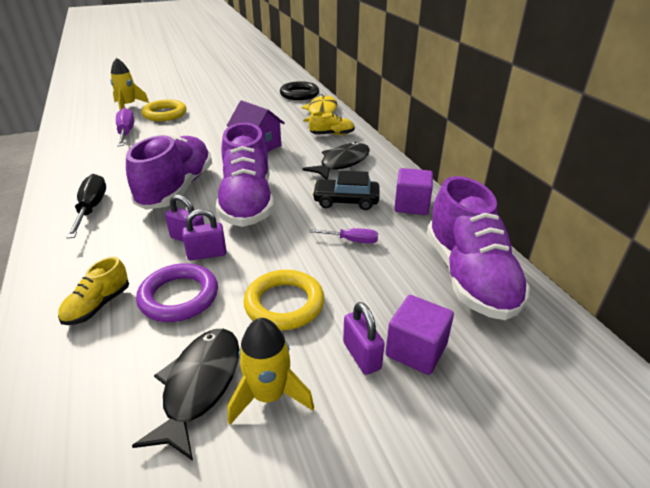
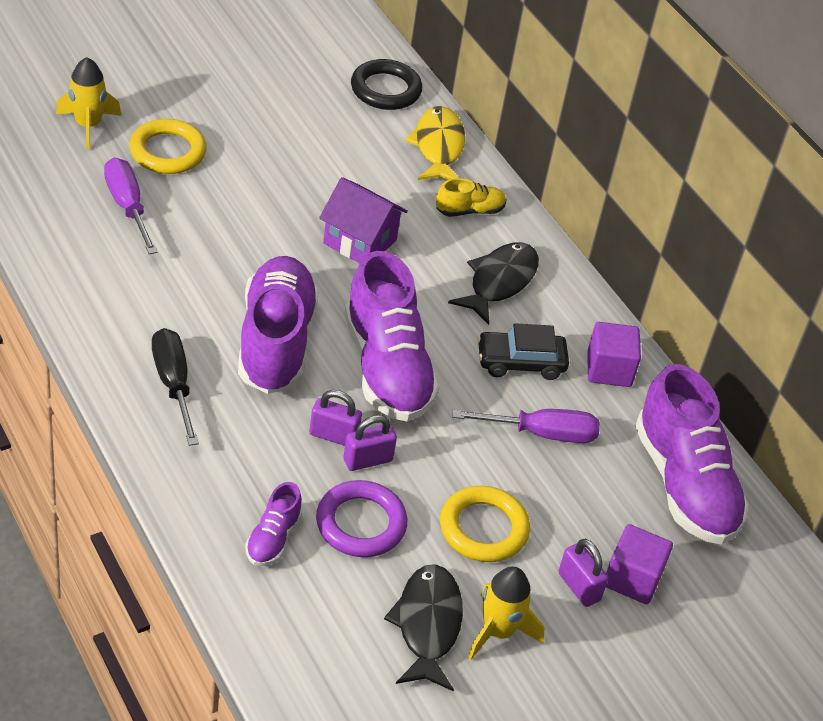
camera: 15 degrees left, 10 degrees up
yellow shoe [58,257,129,325] -> purple shoe [245,482,302,566]
purple screwdriver [309,228,378,244] -> purple screwdriver [452,409,600,443], size x1.67

